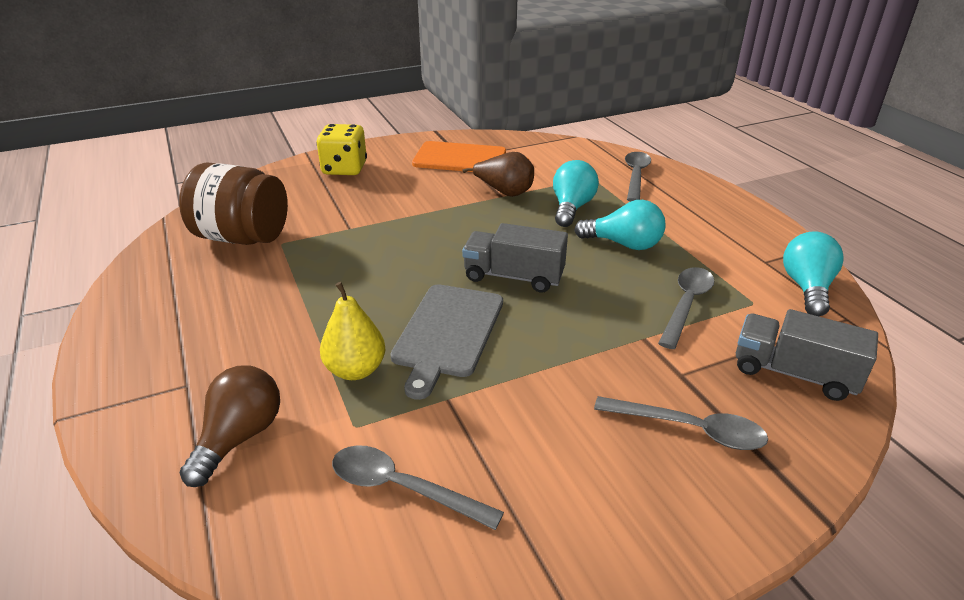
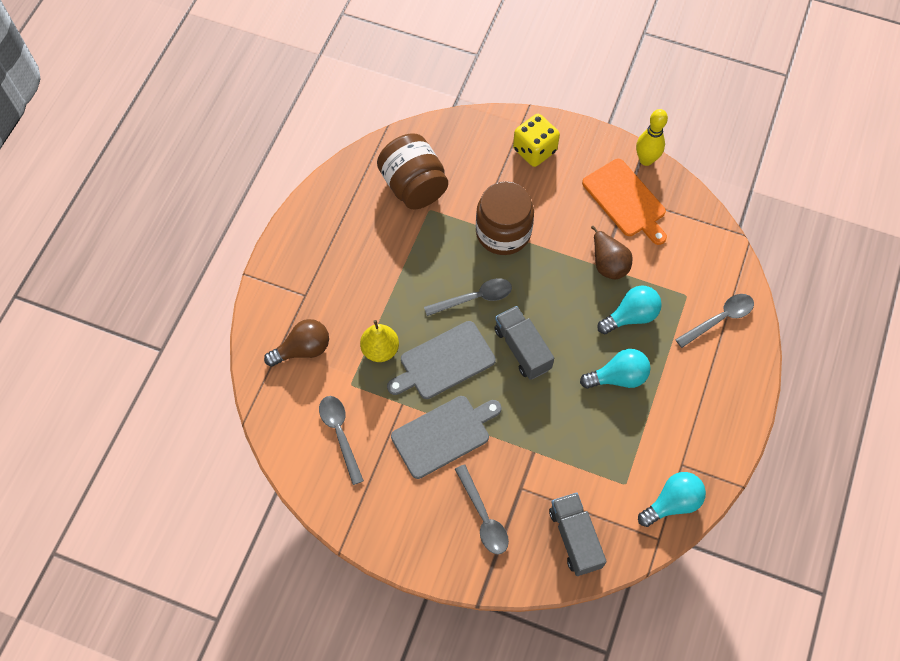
camera: 45 degrees right, 30 degrees up
turquoise light bulb [574,200,665,250] -> turquoise light bulb turned 75 degrees counterclockwise [580,349,650,389]
grey spoon [658,267,714,349] -> grey spoon moved to [424,278,512,316]
none -> grey cutting board [391,396,502,479]
none -> brown jar [476,181,534,255]
none -> yellow bowling pin [636,109,668,166]

